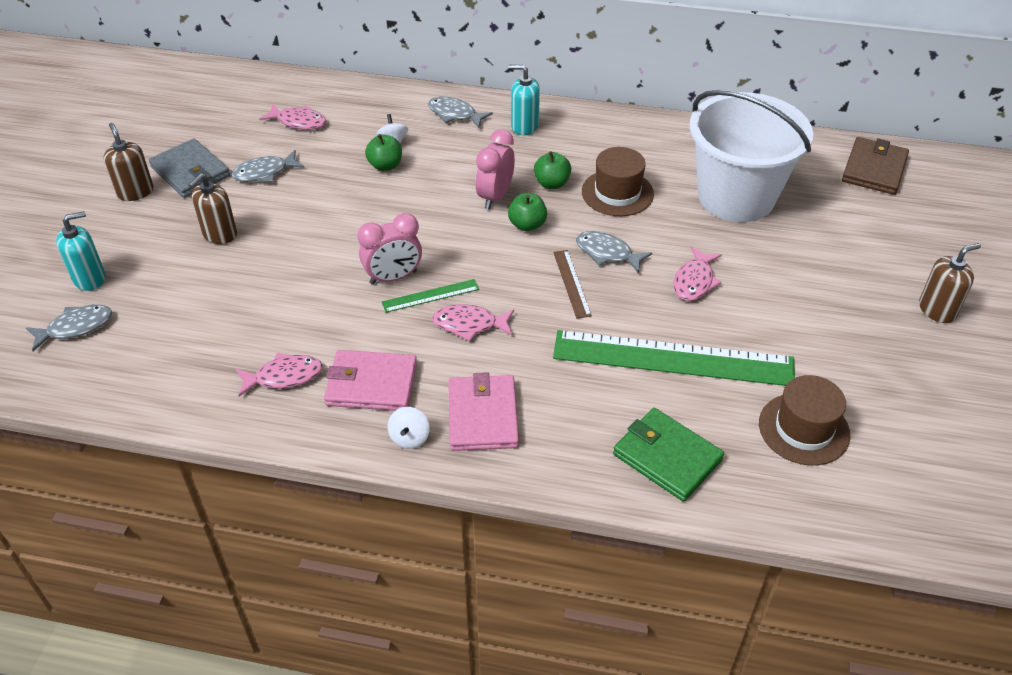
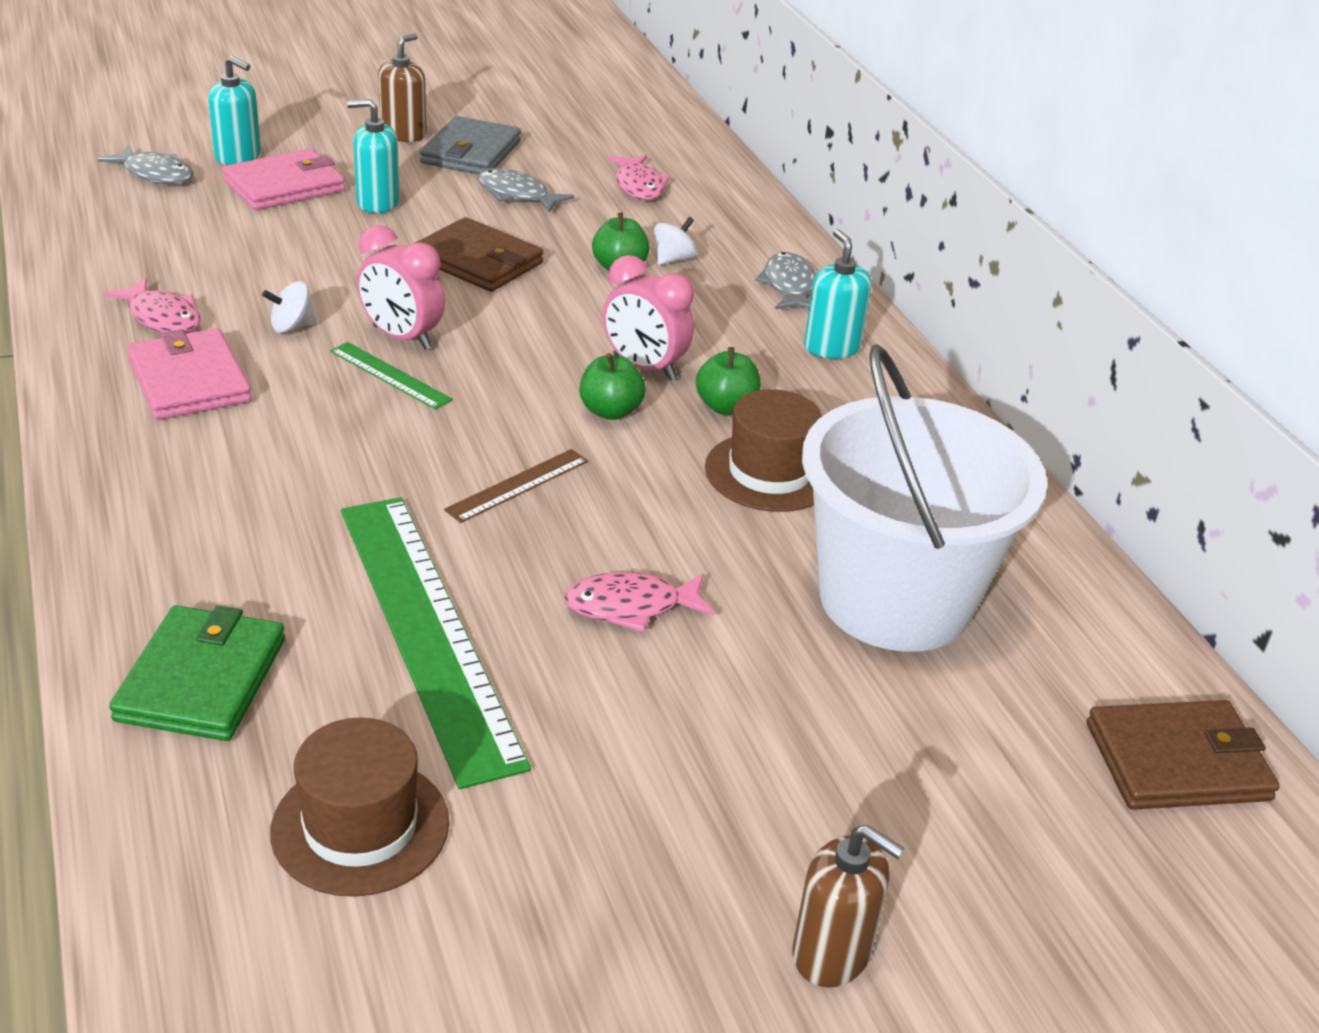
camera: 55 degrees right, 10 degrees down
brown soap dispenser [189,173,237,244] -> turquoise soap dispenser [347,99,400,213]
white spinning top [388,407,430,449] -> white spinning top moved to [262,281,318,333]
pink fish [432,304,514,341] -> none
pink wallet [448,372,519,451] -> pink wallet moved to [222,149,345,210]
pink clock [475,129,515,209] -> pink clock turned 135 degrees counterclockwise [603,255,694,380]
grey fish [576,231,652,273] -> none
none -> brown wallet [415,217,544,292]

